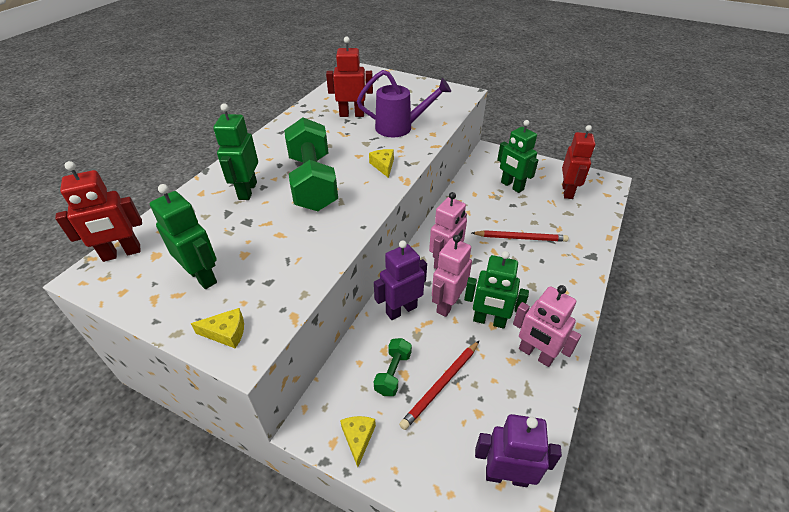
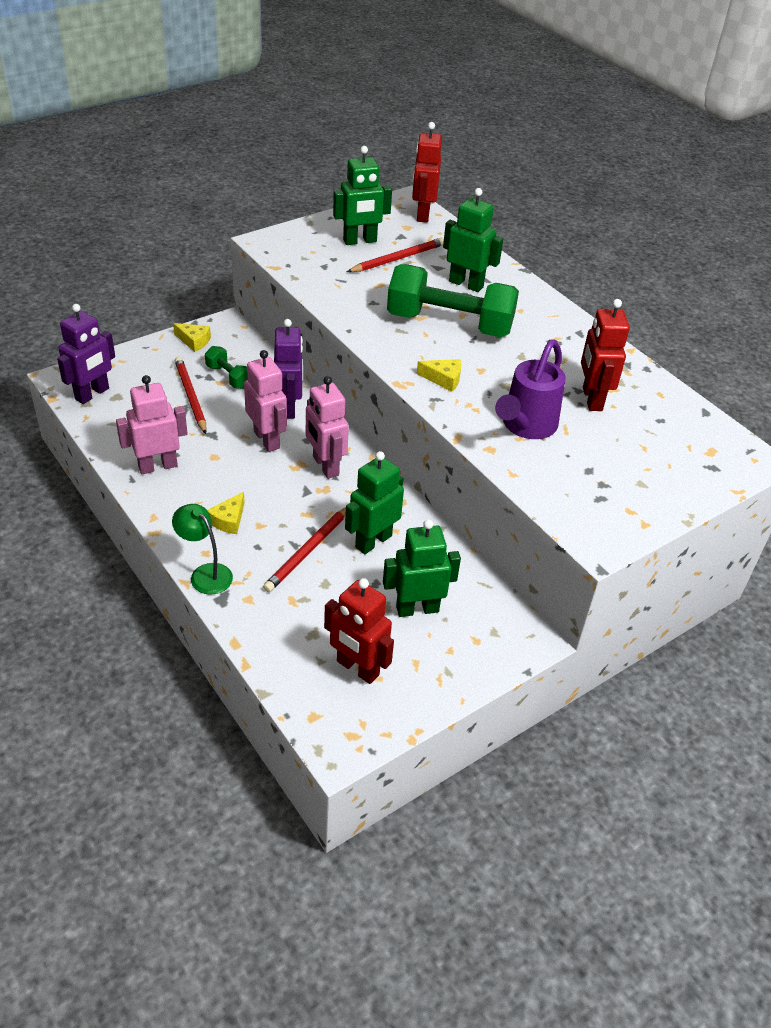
camera: 115 degrees right, 0 degrees up
yellow cheese [191,308,244,348] -> yellow cheese moved to [207,492,245,534]
red robot [326,37,373,117] -> red robot turned 150 degrees clockwise [581,299,630,411]
green robot [464,251,529,329] -> green robot moved to [345,451,404,554]
none -> green lamp [172,504,233,595]
none -> red pencil [347,237,444,272]

